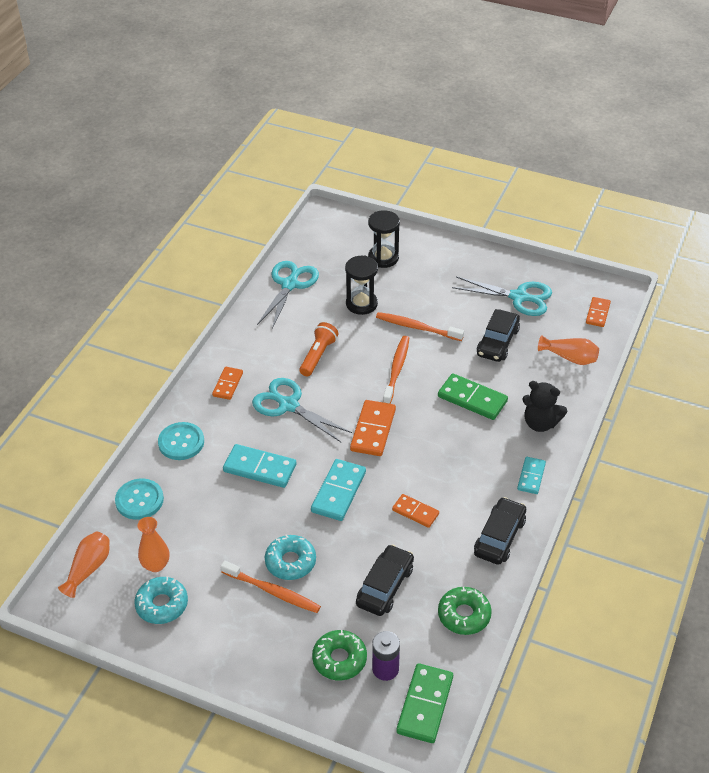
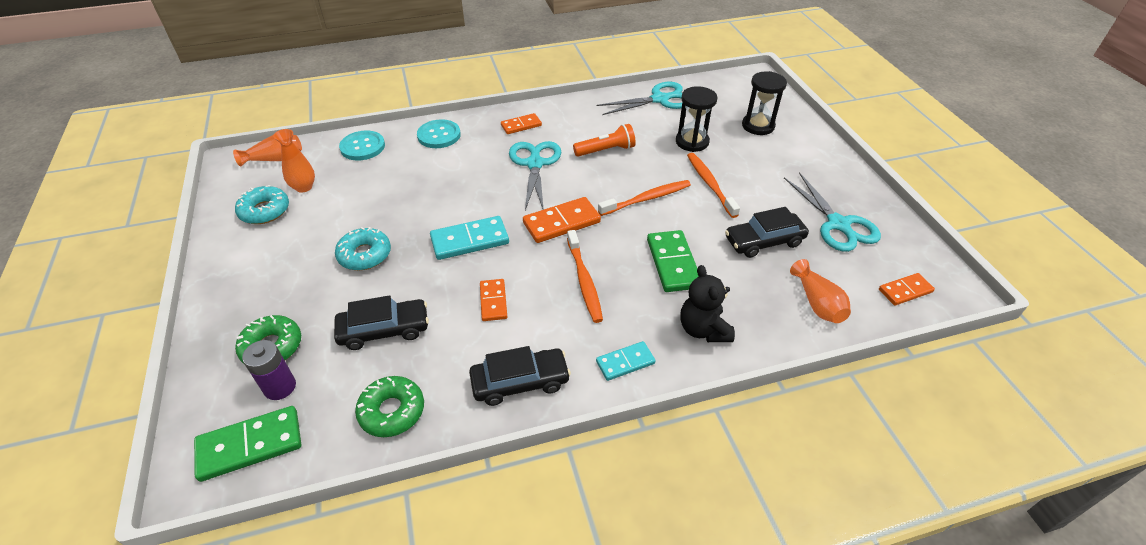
camera: 50 degrees right, 0 degrees up
orange toothbrush [221,561,321,613] -> orange toothbrush moved to [567,230,603,323]
turquoise domino [223,444,296,488] -> none

